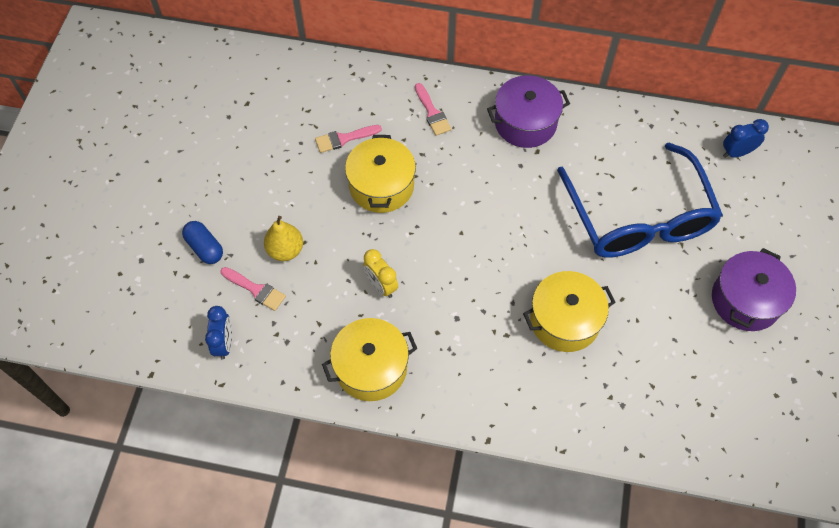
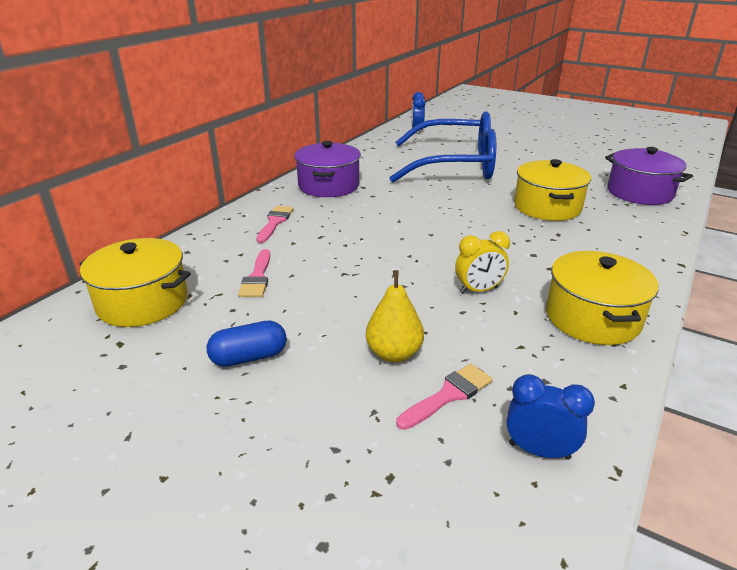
camera: 70 degrees left, 30 degrees down
blue capsule [182,221,223,264] -> blue capsule moved to [207,321,287,367]
yellow pot [345,135,416,213] -> yellow pot moved to [79,238,191,327]
pink brush [415,83,452,136] -> pink brush turned 75 degrees counterclockwise [256,206,294,243]
purple pot [712,248,796,331] -> purple pot moved to [605,147,693,205]

